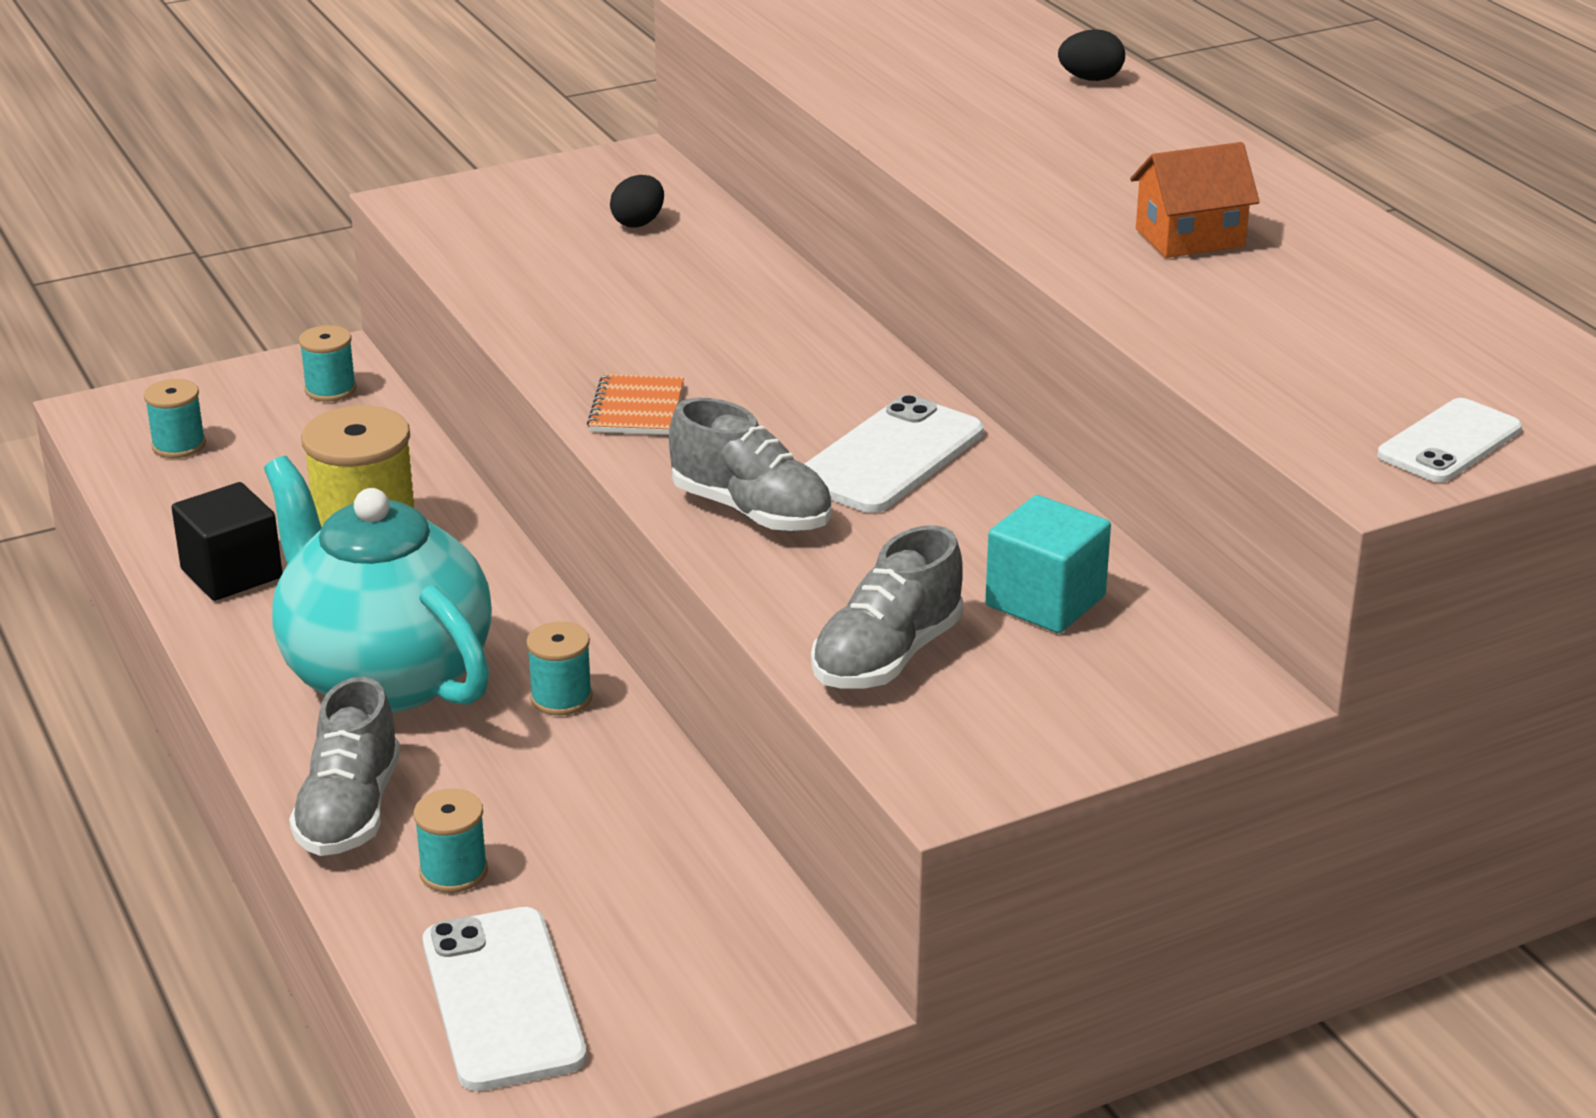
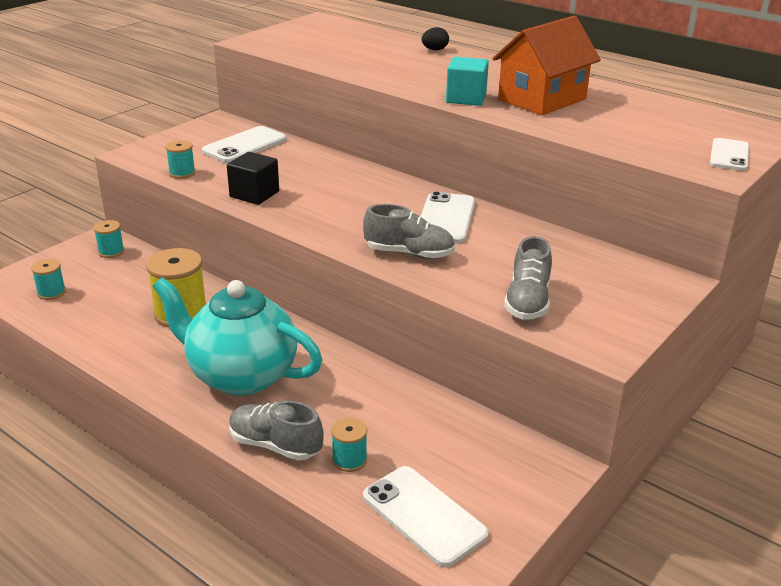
camera: 25 degrees left, 0 degrees up
black cube [171,482,282,601] -> black cube moved to [227,152,279,205]
grey shoe [289,677,400,856] -> grey shoe turned 135 degrees clockwise [229,401,324,461]
turquoise spool [526,622,593,715] -> turquoise spool moved to [165,140,196,179]
orange notebook [587,374,684,435] -> none
black egg [610,175,664,228] -> white phone [202,126,287,163]
turquoise cube [985,495,1111,633] -> turquoise cube moved to [446,57,489,106]
orange house [1130,142,1260,258] -> orange house [492,16,601,115], size x1.80

